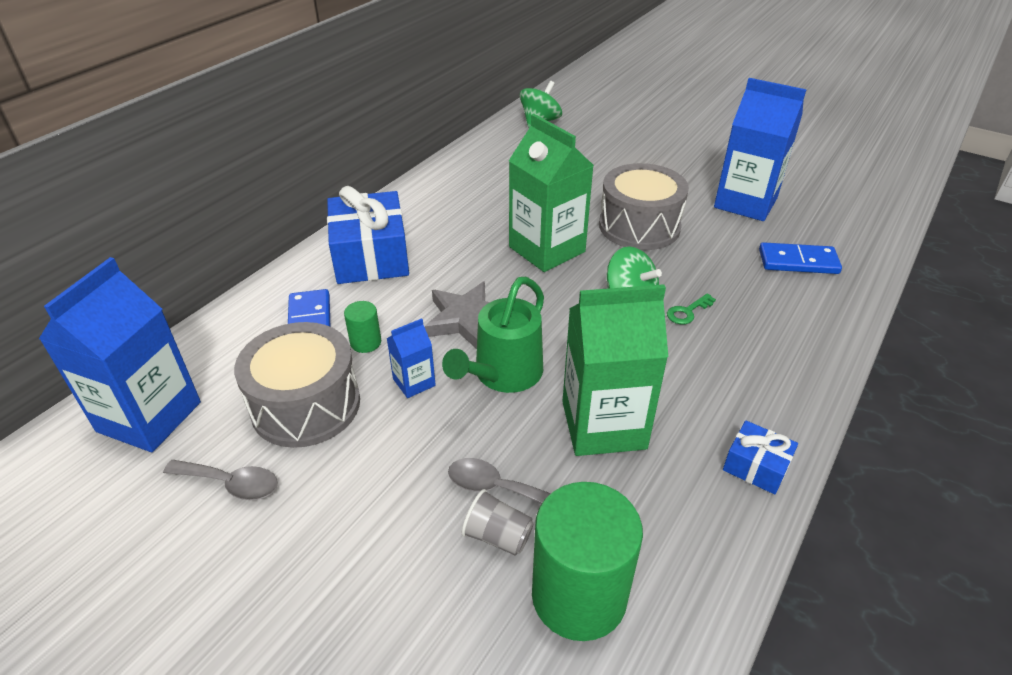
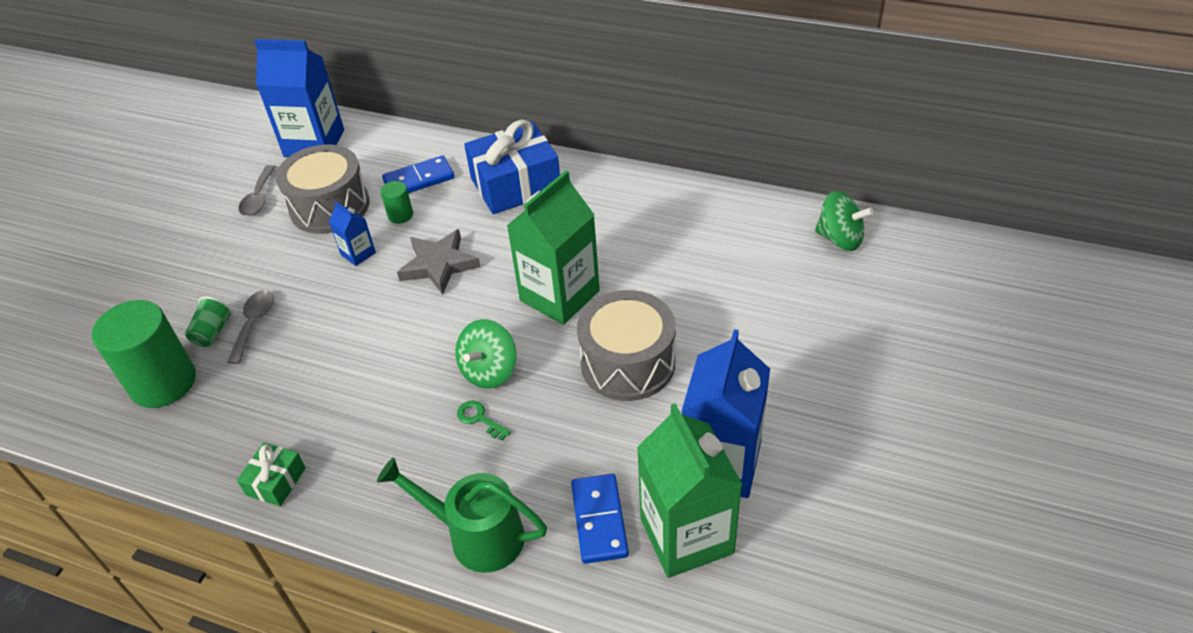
camera: 80 degrees right, 5 degrees up
green watering can [442,277,544,393] -> green watering can moved to [377,457,547,573]
grey cup [462,489,534,556] -> green cup [185,296,233,347]
green carton [562,284,668,456] -> green carton moved to [637,403,743,578]
blue gift [723,420,798,494] -> green gift [237,442,306,506]

